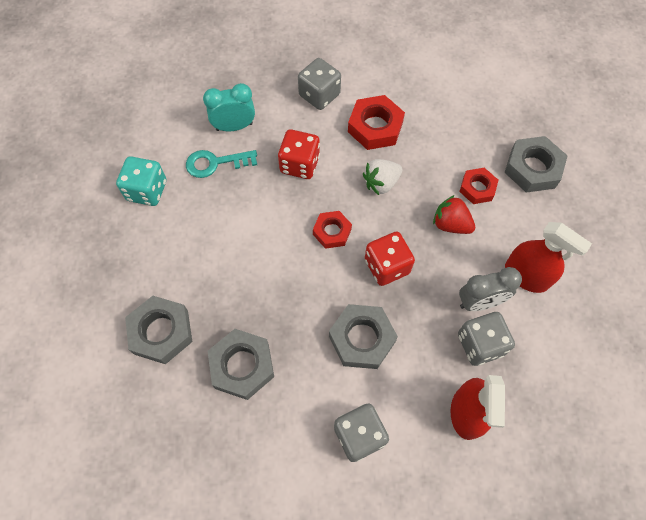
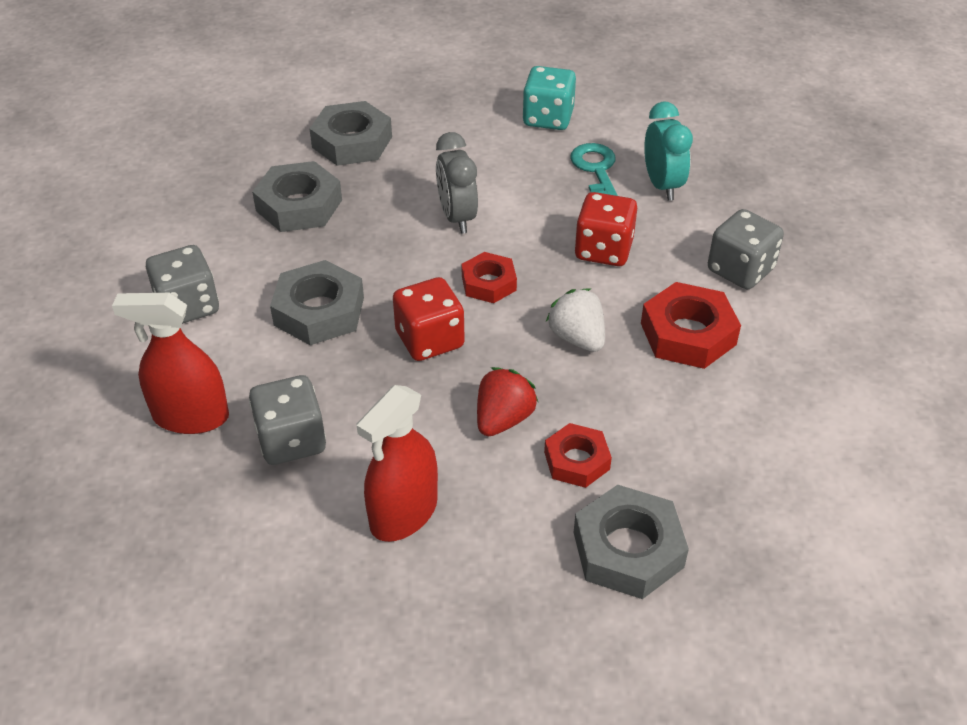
camera: 90 degrees right, 20 degrees down
grey clock [459,267,522,311] -> grey clock moved to [436,132,478,233]

